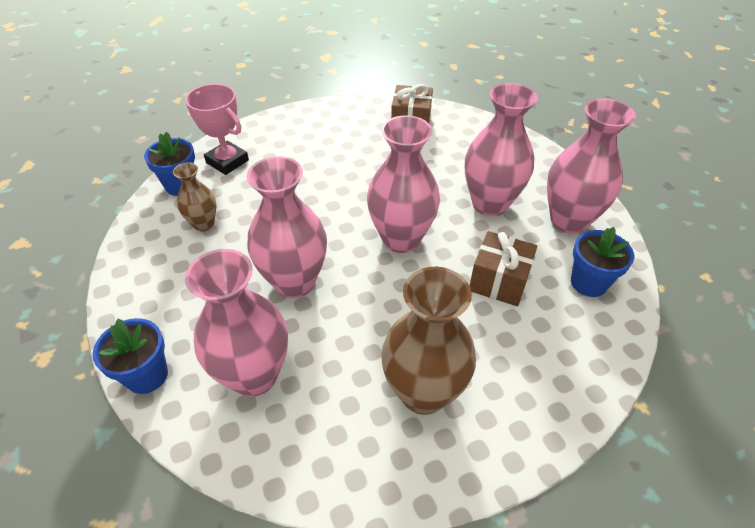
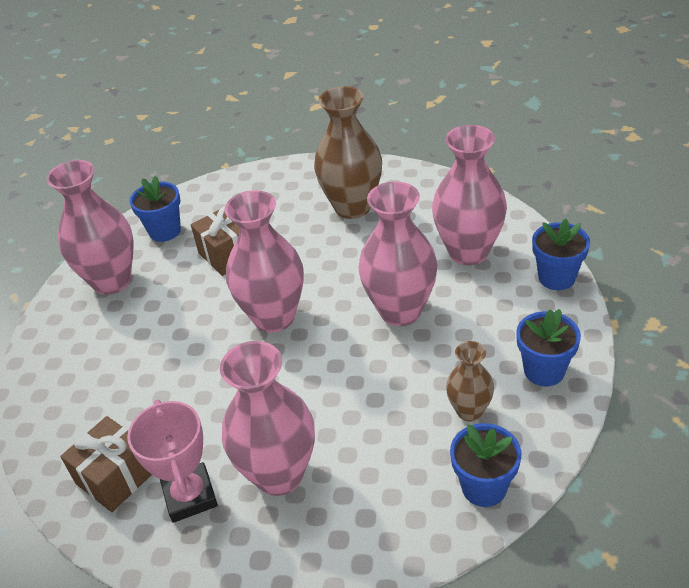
camera: 145 degrees left, 5 degrees down
pink trophy [185,84,249,175] -> pink trophy moved to [127,400,218,523]
pink vase [465,83,538,216] -> pink vase moved to [220,341,315,496]
none -> blue flower pot [516,309,581,386]

